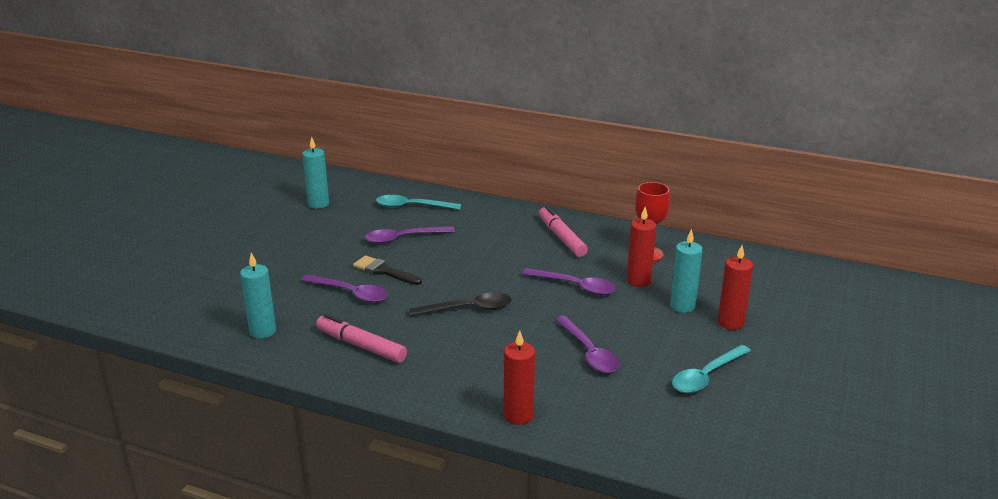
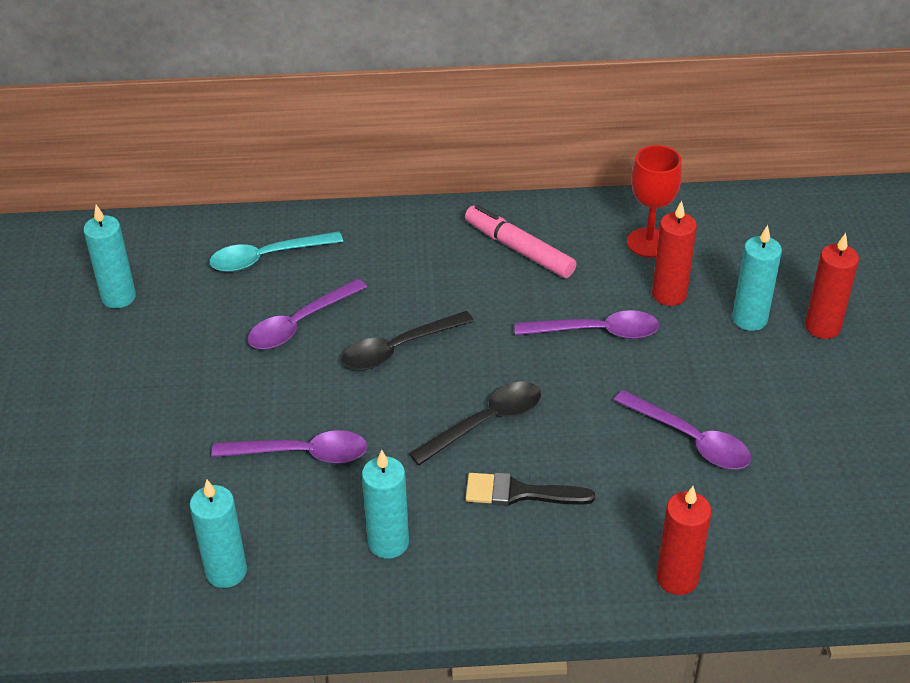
camera: 25 degrees left, 15 degrees up
pink marker [316,314,407,363] -> turquoise candle [362,450,409,559]
black brush [353,256,422,285] -> black brush moved to [466,473,595,506]
turquoise spoon [672,345,751,393] -> none
none -> black spoon [341,311,474,370]

